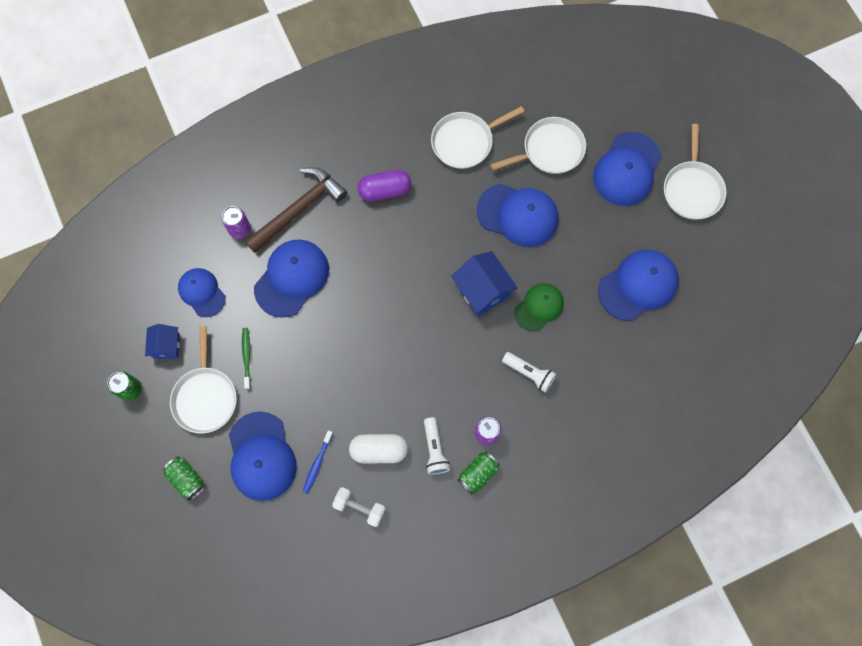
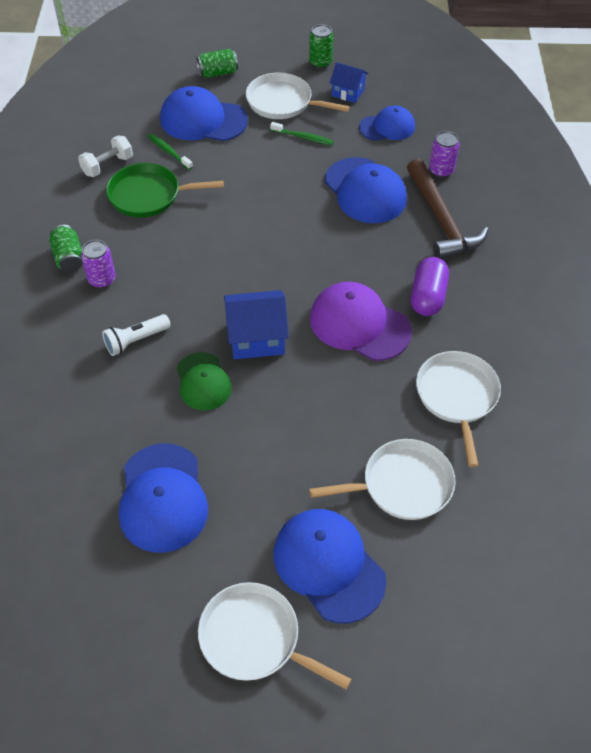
camera: 115 degrees right, 20 degrees down
blue toothbrush [303,430,333,494] -> green toothbrush [148,133,193,170]
white capsule [349,434,408,463] -> green pan [106,163,224,218]
white flashlight [424,417,450,475] -> none
blue cap [477,184,558,247] -> none
white pan [490,117,586,174] -> white pan turned 105 degrees counterclockwise [309,439,456,520]
none -> purple cap [310,282,412,361]

